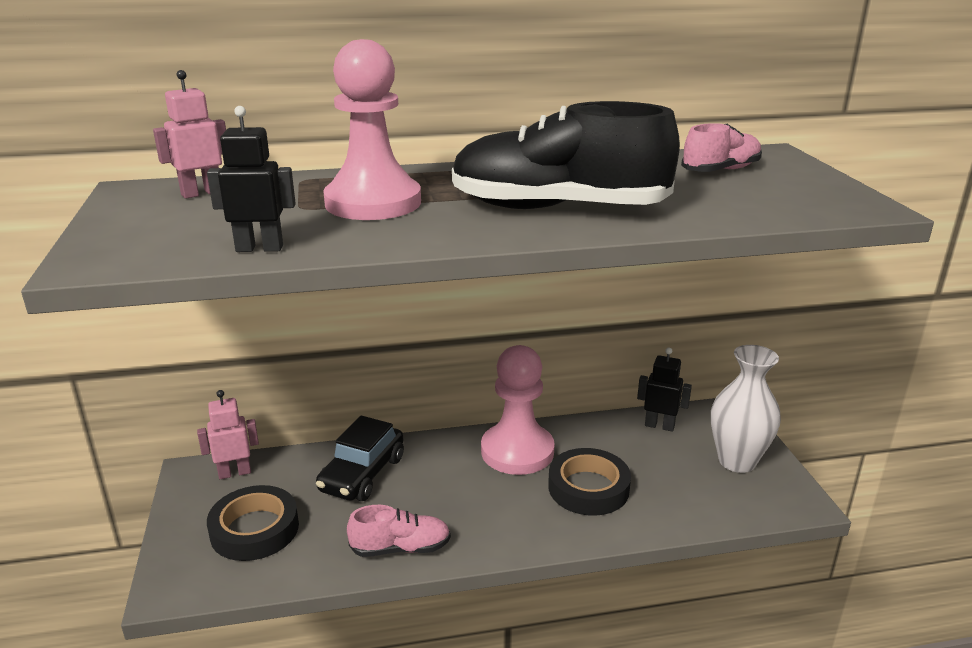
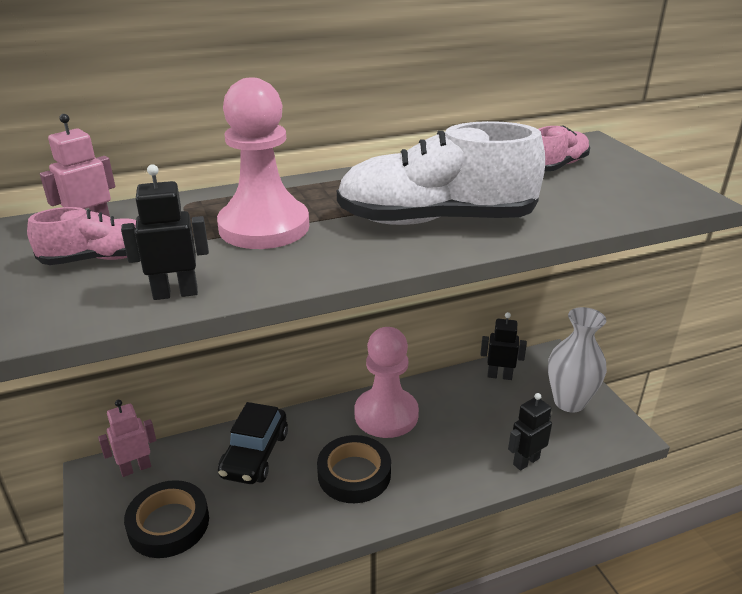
camera: 10 degrees left, 5 degrees up
pink shoe [347,505,451,557] -> pink shoe moved to [27,207,136,265]
black shoe [452,101,680,209] -> white shoe [337,121,545,225]
black tape [548,448,631,516] -> black tape moved to [317,435,391,503]
none -> black robot [508,393,552,471]

